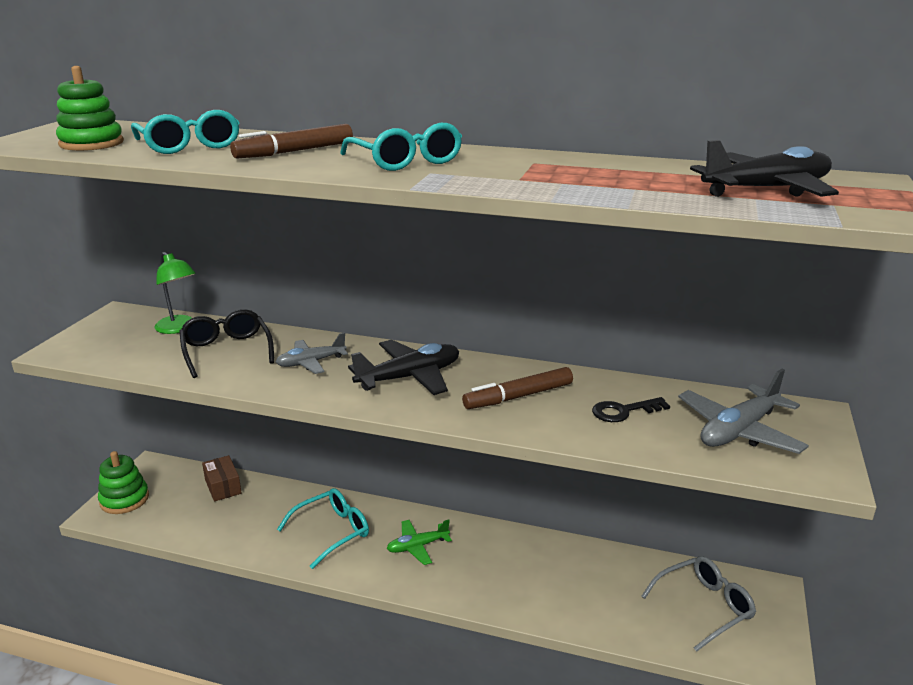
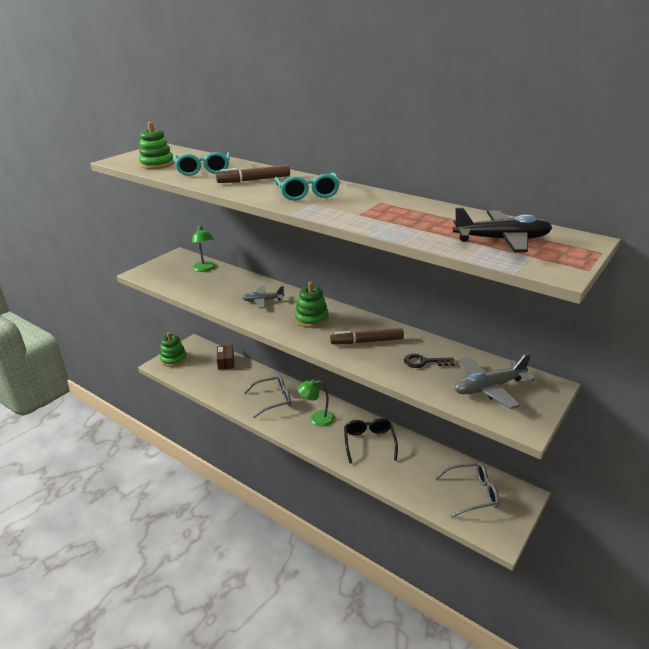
camera: 20 degrees right, 5 degrees up
black glasses [179,309,274,378] -> black glasses moved to [344,418,398,464]
turquoise glasses [277,488,369,569] -> grey glasses [244,375,291,418]
black plane [348,340,459,395] -> green stacking toy [295,282,329,328]
green plane [387,520,452,565] -> green lamp [297,379,334,426]

